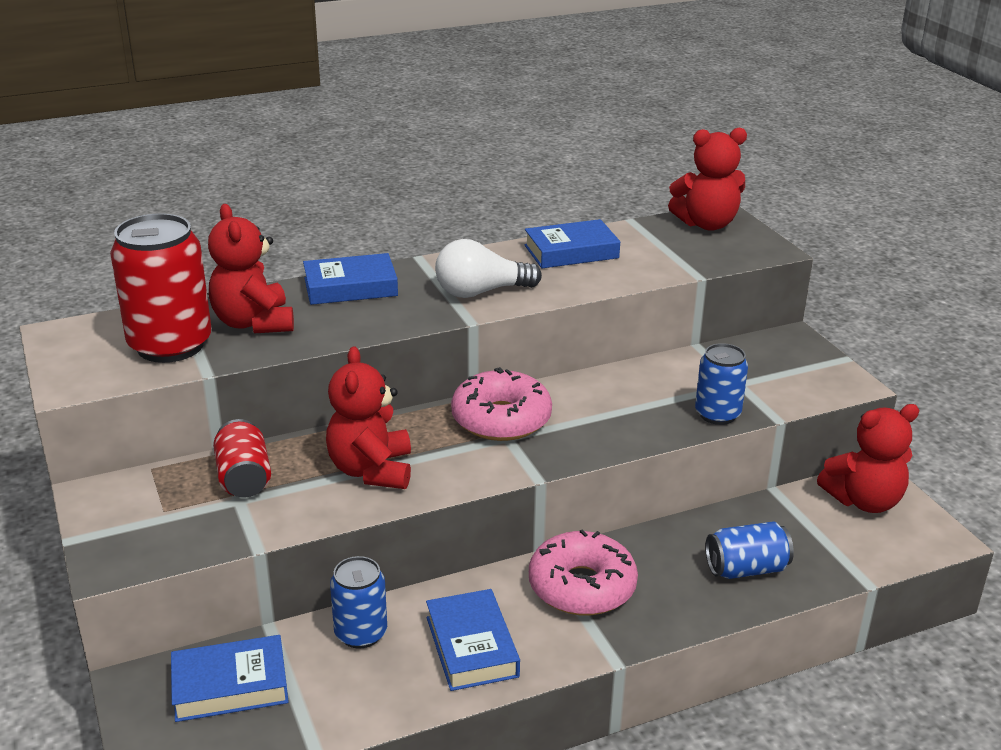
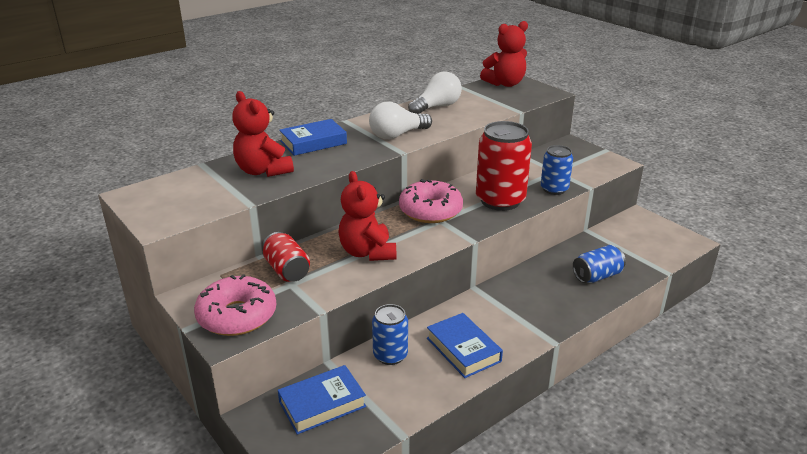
camera: 15 degrees left, 0 degrees up
red can [110,213,212,363] -> red can moved to [476,121,532,211]
blue book [524,219,620,268] -> white light bulb [408,71,462,114]
pink donut [529,529,638,615] -> pink donut moved to [194,274,276,336]
red teddy bear [817,404,919,513] -> none

